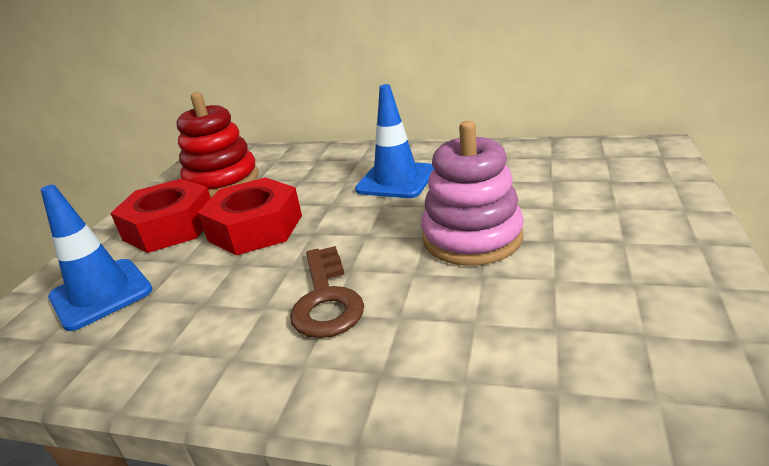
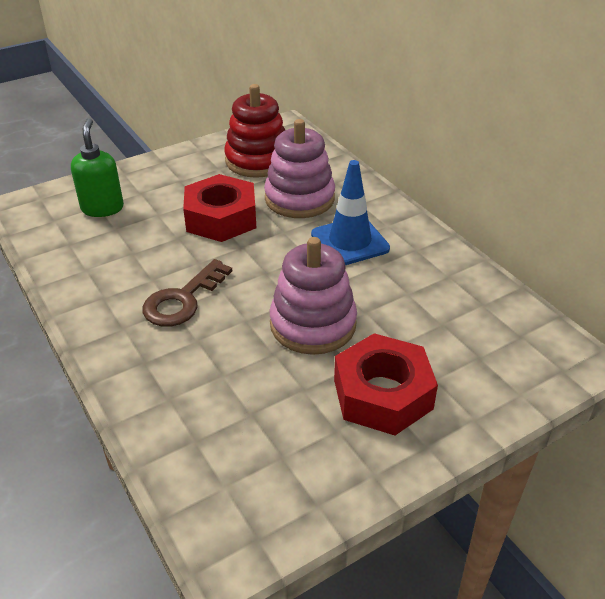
camera: 40 degrees right, 10 degrees up
blue traffic cone [41,185,153,331] -> green soap dispenser [71,118,124,217]
red nut [110,179,211,253] -> red nut moved to [334,333,438,435]
none -> pink stacking toy [264,119,335,218]

